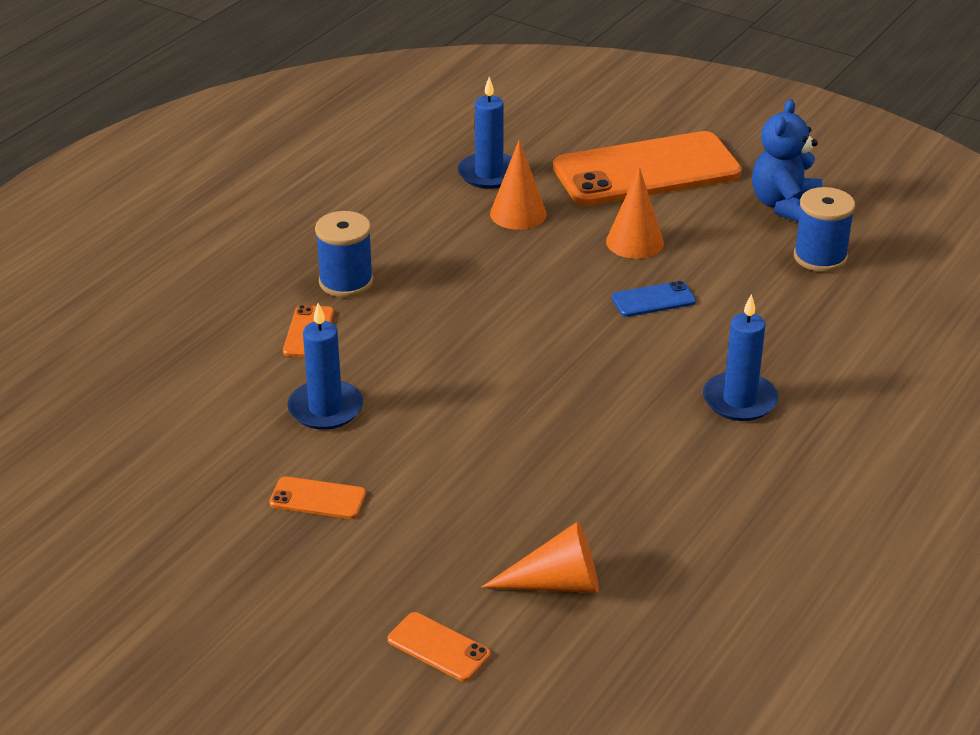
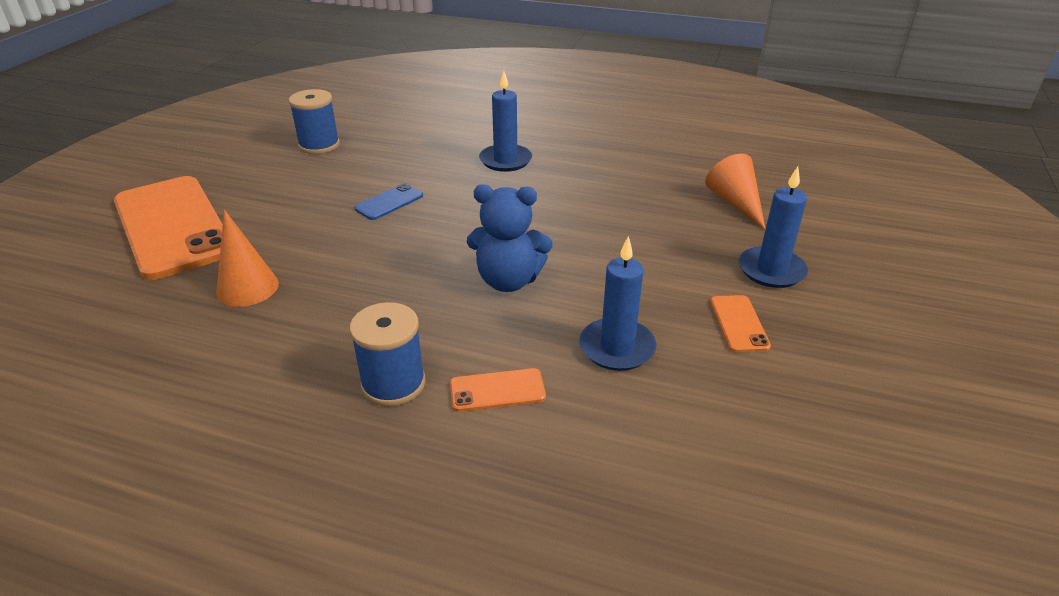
camera: 105 degrees left, 0 degrees up
orange phone [387,612,491,681] -> none
blue candle [458,77,512,189] -> blue candle moved to [739,167,808,288]
orange cone [606,167,664,259] -> none
blue phone [612,281,696,317] -> blue phone turned 75 degrees clockwise [354,183,423,220]
blue teddy bear [752,99,823,222] -> blue teddy bear moved to [467,184,553,292]

